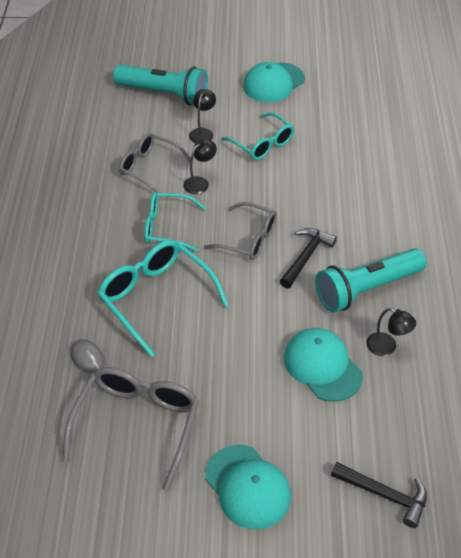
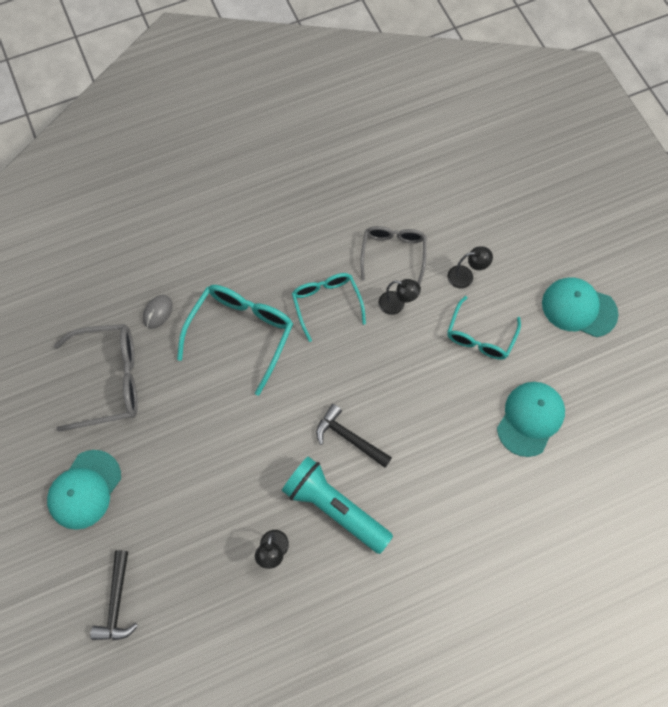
camera: 65 degrees right, 20 degrees up
turquoise flashlight [113,65,208,105] -> none
grey glasses [204,202,277,260] -> none
black hammer [280,228,337,288] -> black hammer turned 150 degrees counterclockwise [316,404,392,468]
turquoise cap [284,328,363,402] -> turquoise cap moved to [497,382,565,457]

